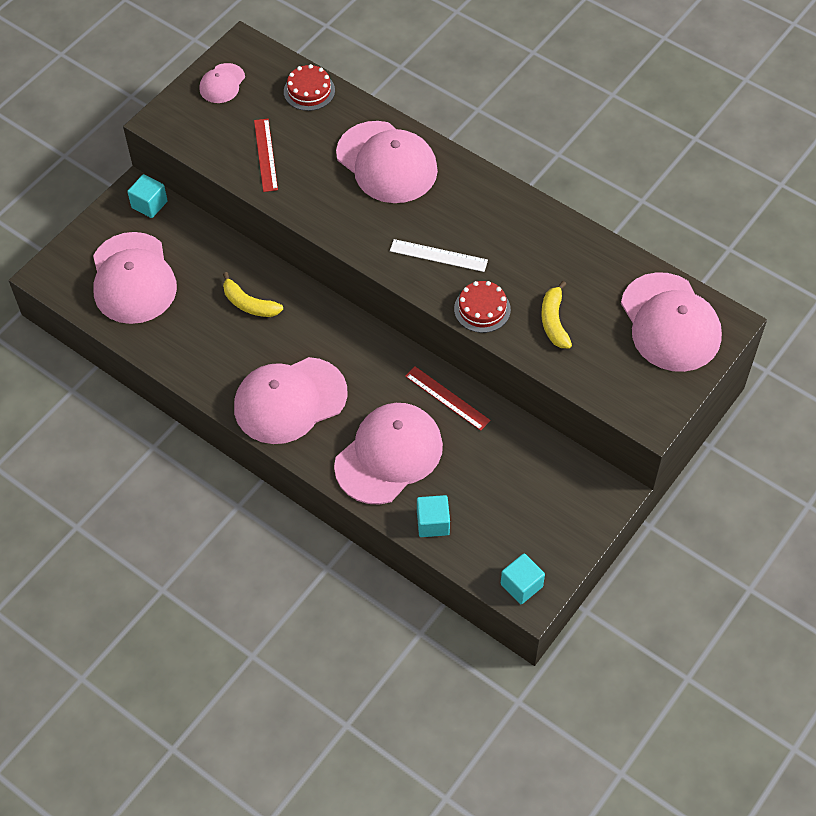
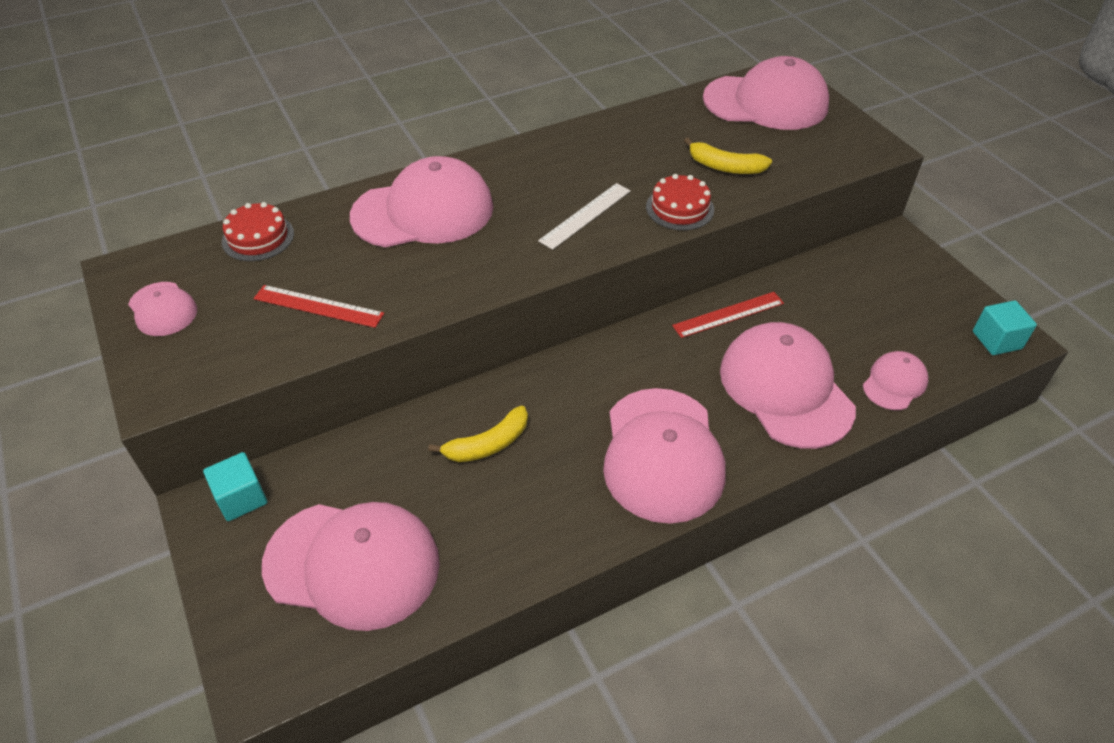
camera: 65 degrees left, 10 degrees down
turquoise cube [417,495,450,537] -> pink cap [863,351,928,410]

